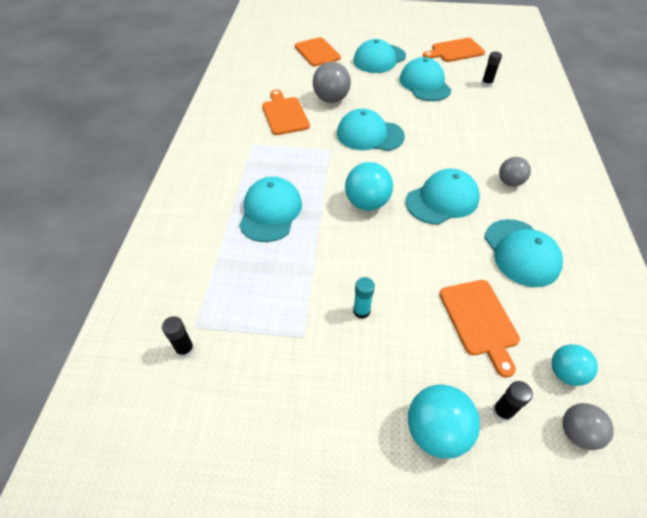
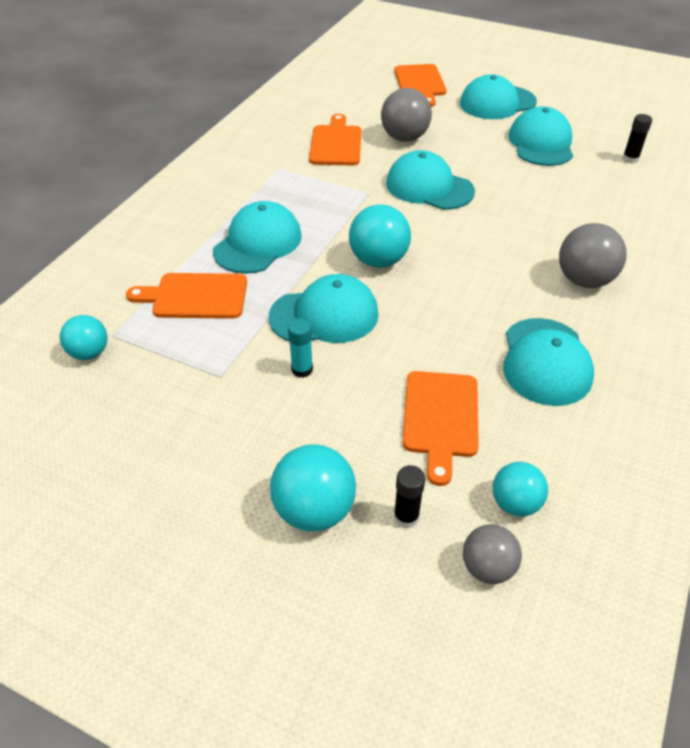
camera: 20 degrees right, 5 degrees down
black glue stick [162,316,194,358] -> turquoise ball [60,315,108,360]
turquoise cap [406,169,480,225] -> turquoise cap moved to [269,274,379,343]
orange cutting board [423,38,485,62] -> orange cutting board moved to [126,273,247,319]
grey ball [499,157,531,187] -> grey ball [559,223,627,288], size x1.55

